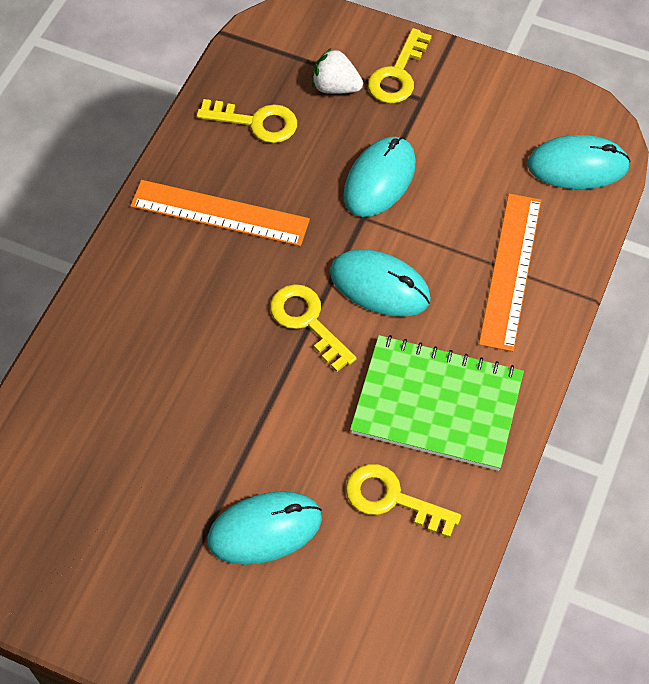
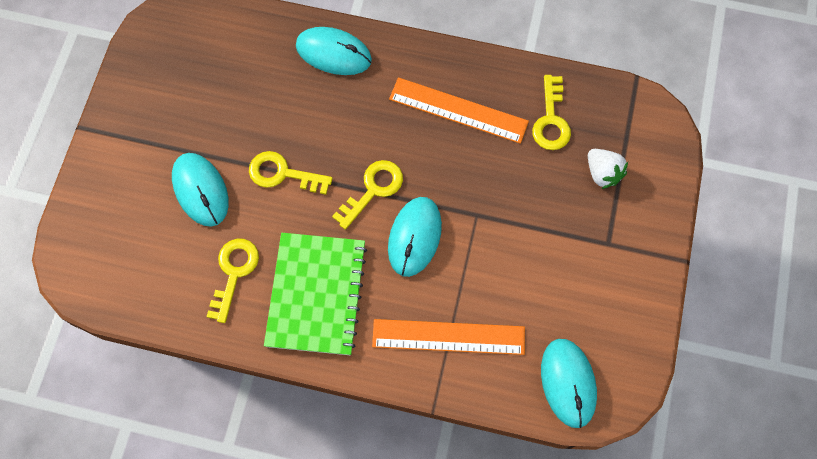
camera: 80 degrees right, 10 degrees up
orange ruler [130,180,310,246] -> orange ruler turned 75 degrees counterclockwise [389,78,529,144]
white strawberry [312,48,363,94] -> white strawberry turned 135 degrees clockwise [588,149,628,189]
turquoise mouse [343,137,416,217] -> turquoise mouse moved to [296,27,372,75]
yellow key [368,28,432,104] -> yellow key moved to [249,151,333,195]

